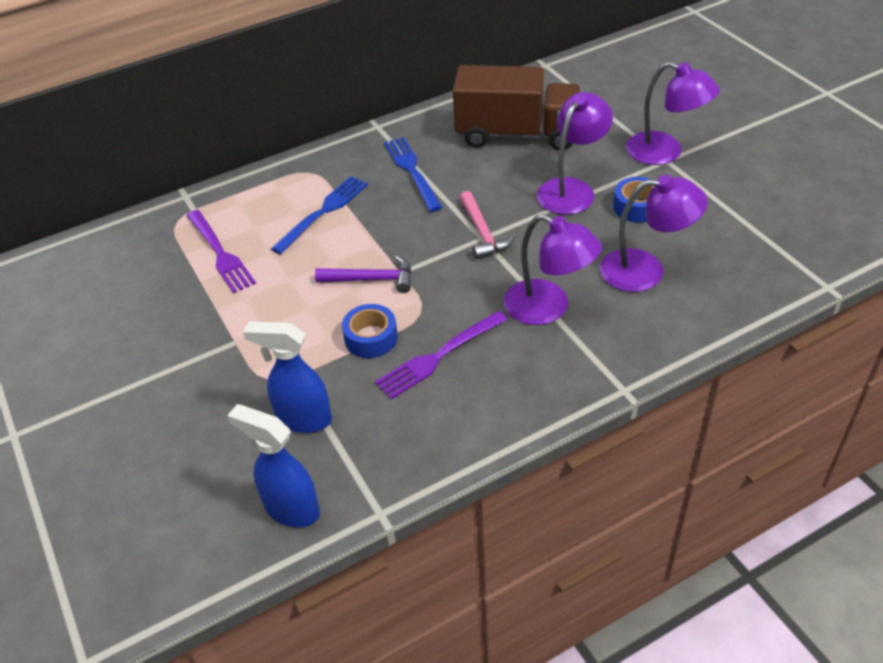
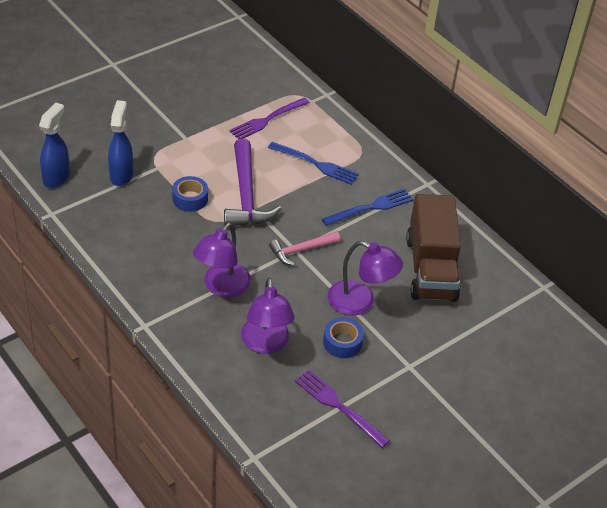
camera: 75 degrees right, 0 degrees up
purple hammer [315,255,411,293] -> purple hammer [224,139,281,226], size x1.70
purple fork [375,311,508,399] -> purple fork moved to [295,370,390,448]
purple lamp [626,62,720,165] -> none

